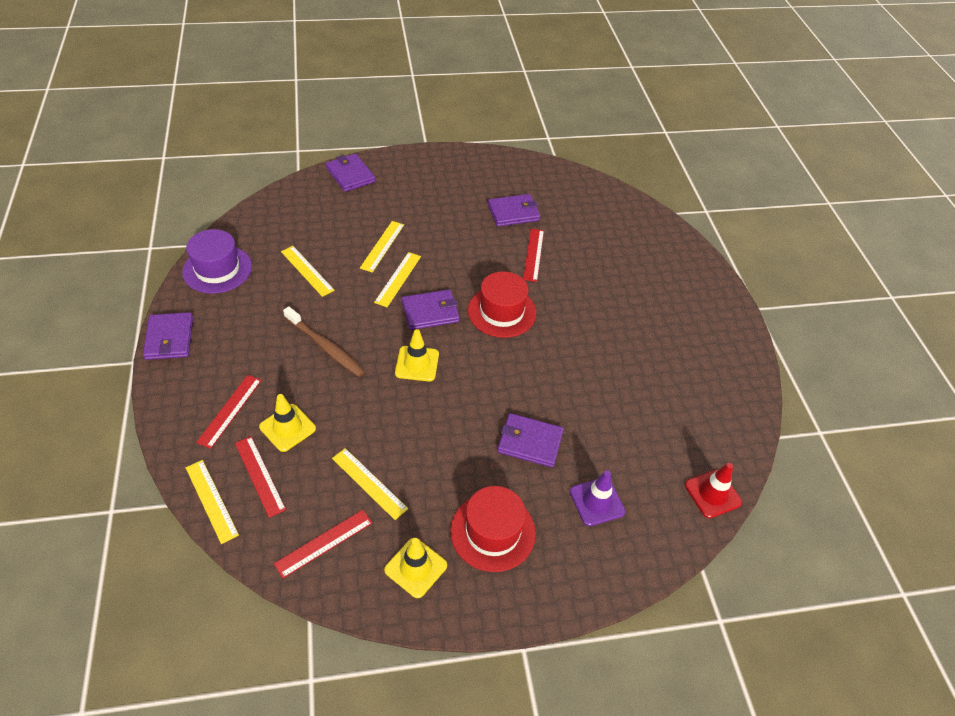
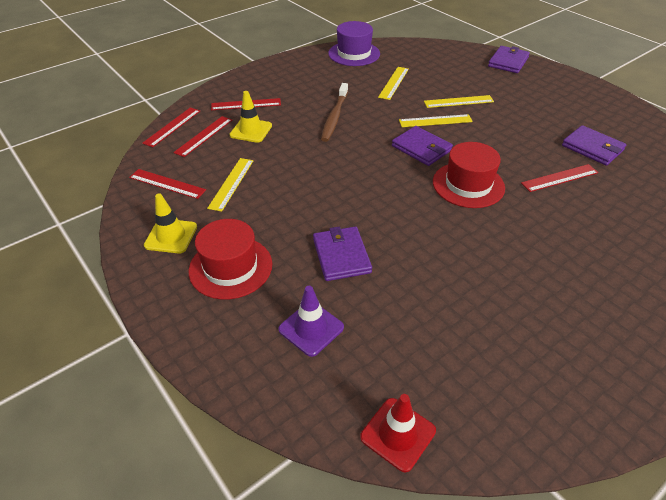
camera: 65 degrees right, 5 degrees down
purple wallet [143,312,193,360] -> none
yellow ruler [186,460,239,544] -> red ruler [142,108,200,147]
yellow traffic cone [395,329,439,382] -> none

